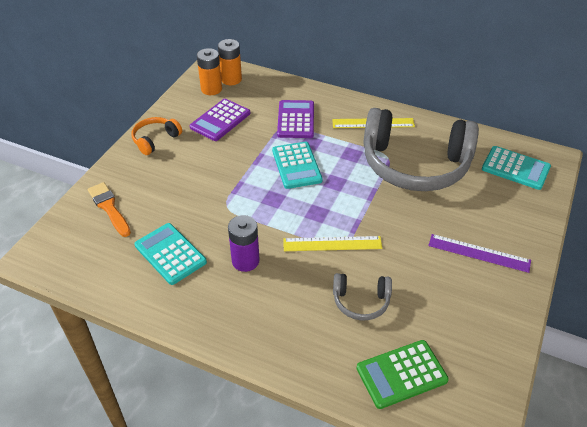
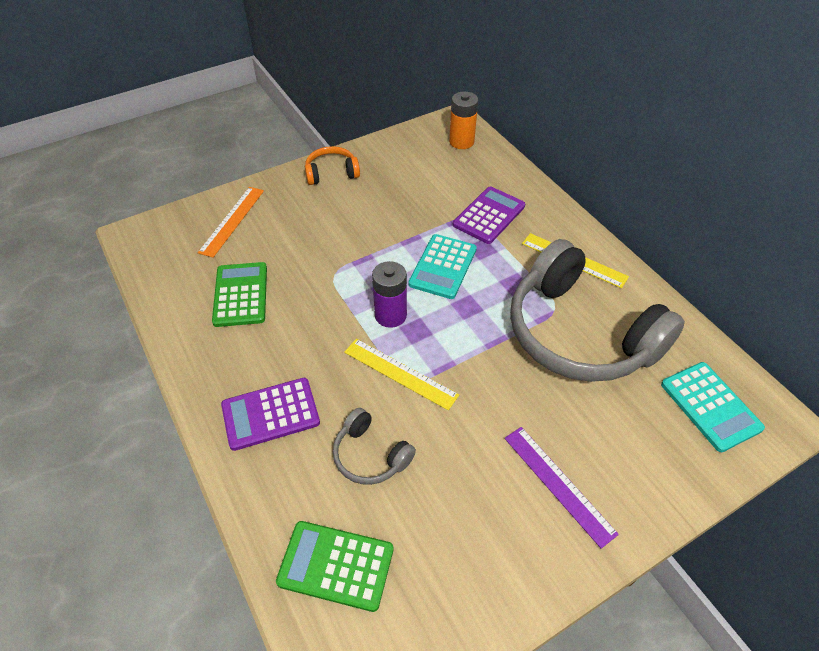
camera: 35 degrees right, 5 degrees up
orange brush [88,182,131,237] -> orange ruler [198,187,264,258]
turquoise calculator [134,223,207,285] -> green calculator [212,262,267,327]
purple calculator [190,99,250,141] -> purple calculator moved to [221,378,320,451]
orange battery [197,48,222,95] -> none
purple battery [228,215,260,272] -> purple battery moved to [372,261,407,328]

